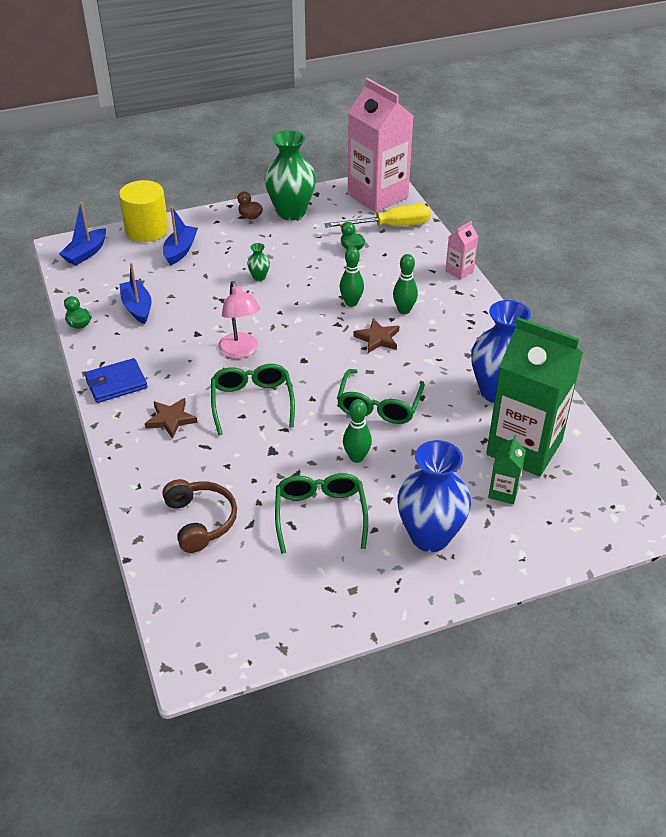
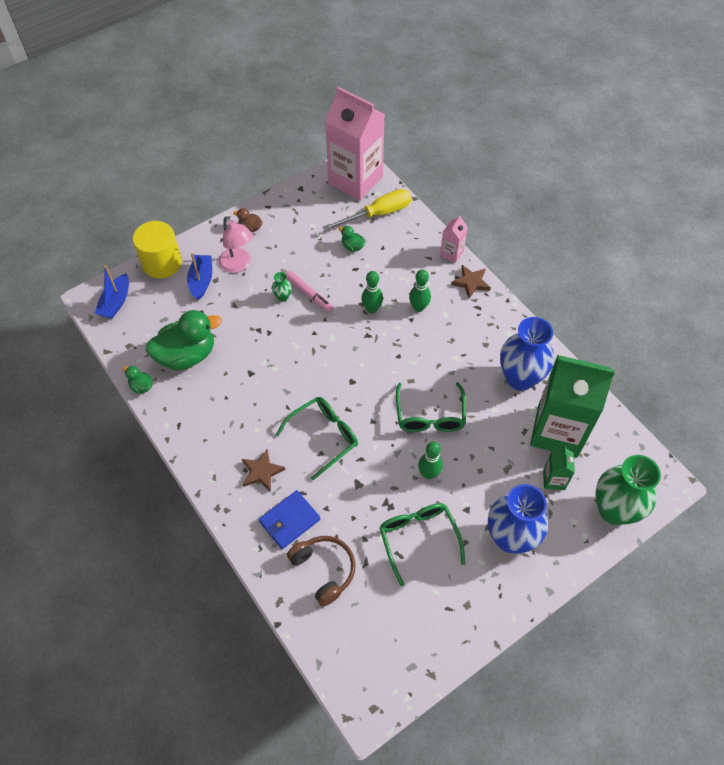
camera: 15 degrees left, 15 degrees up
blue wallet [85,358,148,403] -> blue wallet moved to [259,490,320,549]
blue boat [120,263,151,324] -> green duck [146,310,222,371]
green glasses [211,364,295,435] -> green glasses turned 75 degrees clockwise [276,397,358,480]
pink lamp [218,281,260,358] -> pink lamp moved to [219,217,253,273]
green vase [264,130,316,220] -> green vase moved to [595,455,661,525]
brown star [353,318,399,353] -> brown star moved to [451,265,491,298]
none -> pink marker [285,270,333,312]

